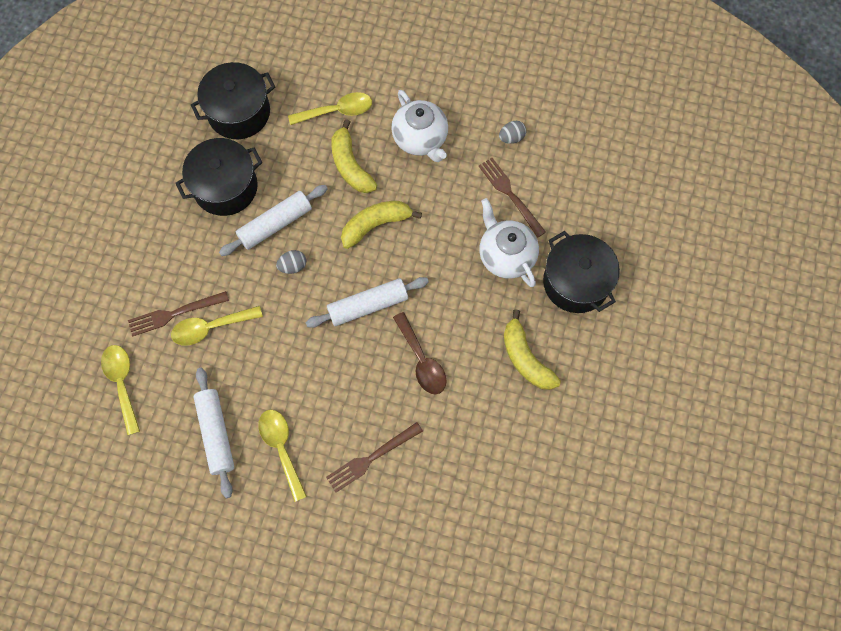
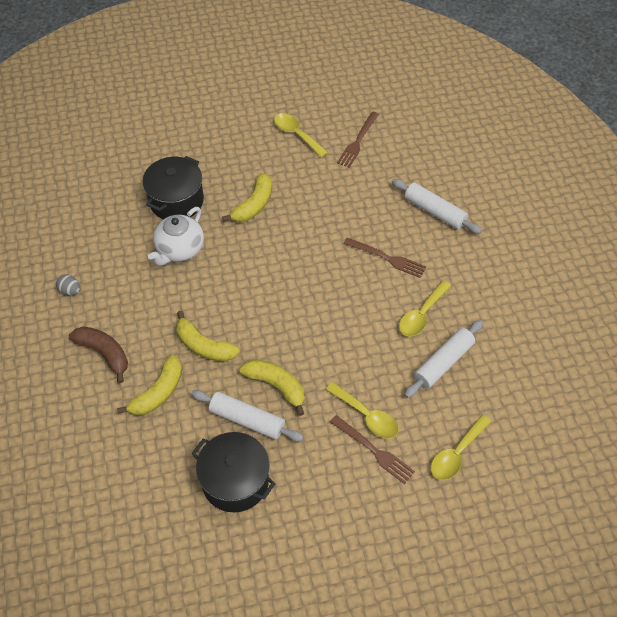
camera: 120 degrees left, 15 degrees down
black pot [191,62,275,139] -> none
grey egg [276,250,306,274] -> yellow banana [239,359,304,416]
yellow spoon [288,92,372,125] -> yellow spoon moved to [274,113,328,158]
white rolling pin [305,277,429,328] -> white rolling pin moved to [392,179,482,234]
white teapot [391,90,448,162] -> brown banana [69,327,128,383]
brown spoon [393,312,447,394] -> none
brown fork [479,158,546,237] -> brown fork moved to [337,112,379,168]

